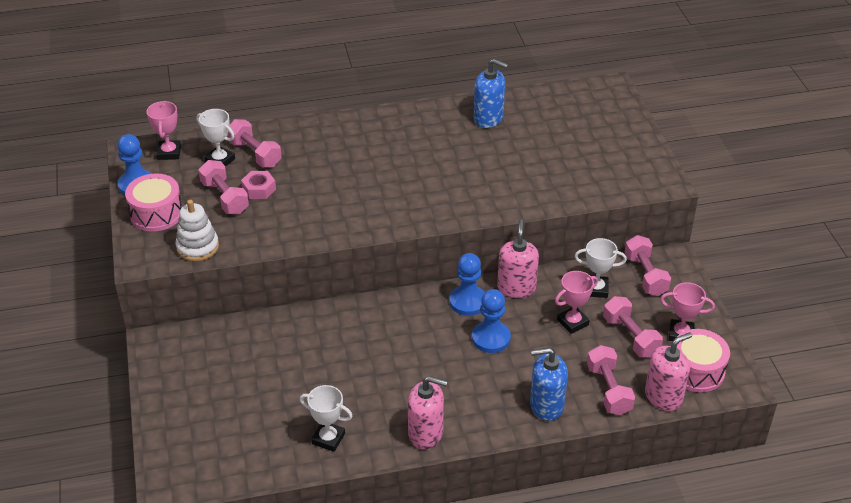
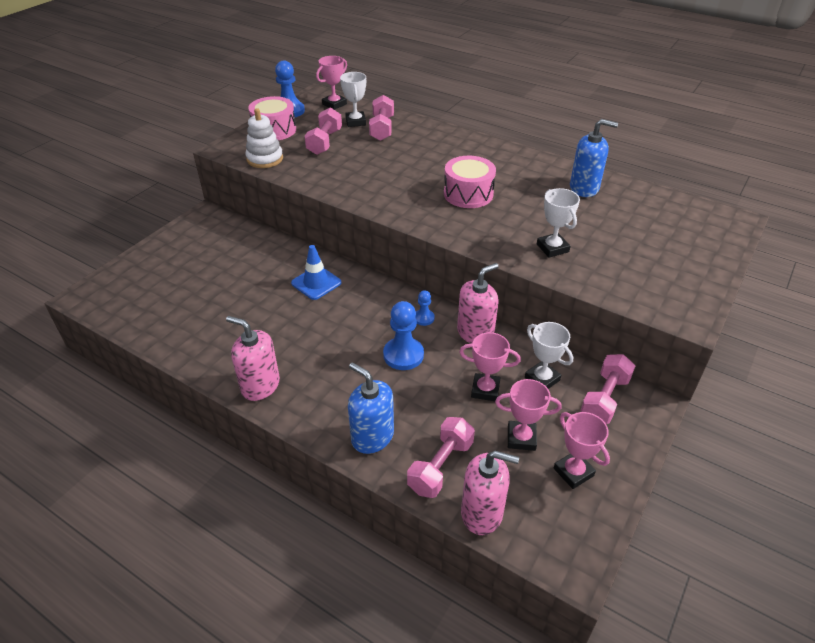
camera: 45 degrees right, 0 degrees up
pink nut [241,171,276,199] -> none
white trophy [300,385,353,452] -> white trophy moved to [537,188,580,258]
pink soap dispenser [408,376,448,449] -> pink soap dispenser turned 150 degrees clockwise [226,316,280,401]
blue pawn [449,253,485,316] -> blue pawn [415,290,435,326], size x0.54
blue soap dispenser [474,59,508,128] -> blue soap dispenser turned 60 degrees counterclockwise [570,119,618,197]
pink dumbbell [603,296,663,357] -> pink trophy [495,379,562,451]
pink drum [677,329,730,392] -> pink drum moved to [444,156,496,208]
none -> blue traffic cone [291,245,342,300]

